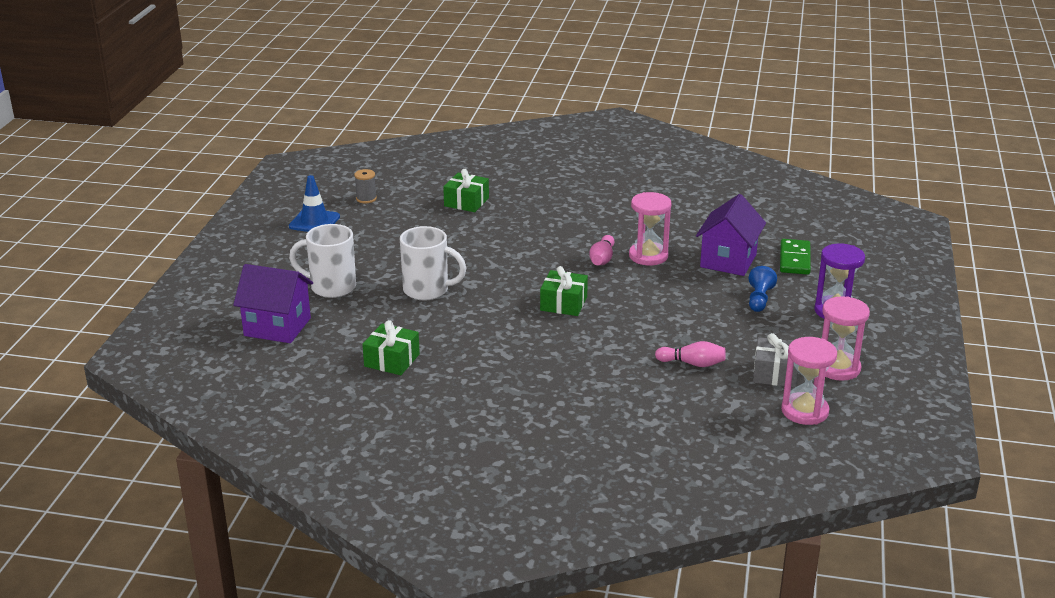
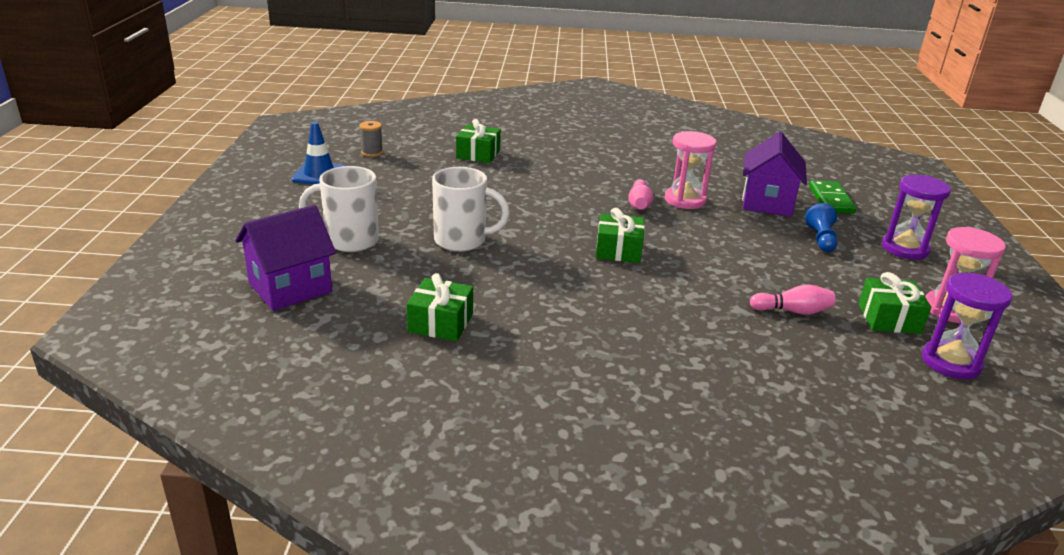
camera: 10 degrees left, 0 degrees up
purple house [233,264,313,343] -> purple house turned 45 degrees counterclockwise [235,205,336,311]
grey gift [753,333,798,387] -> green gift [858,272,931,334]
pink hourglass [781,337,837,425] -> purple hourglass [922,273,1013,379]

